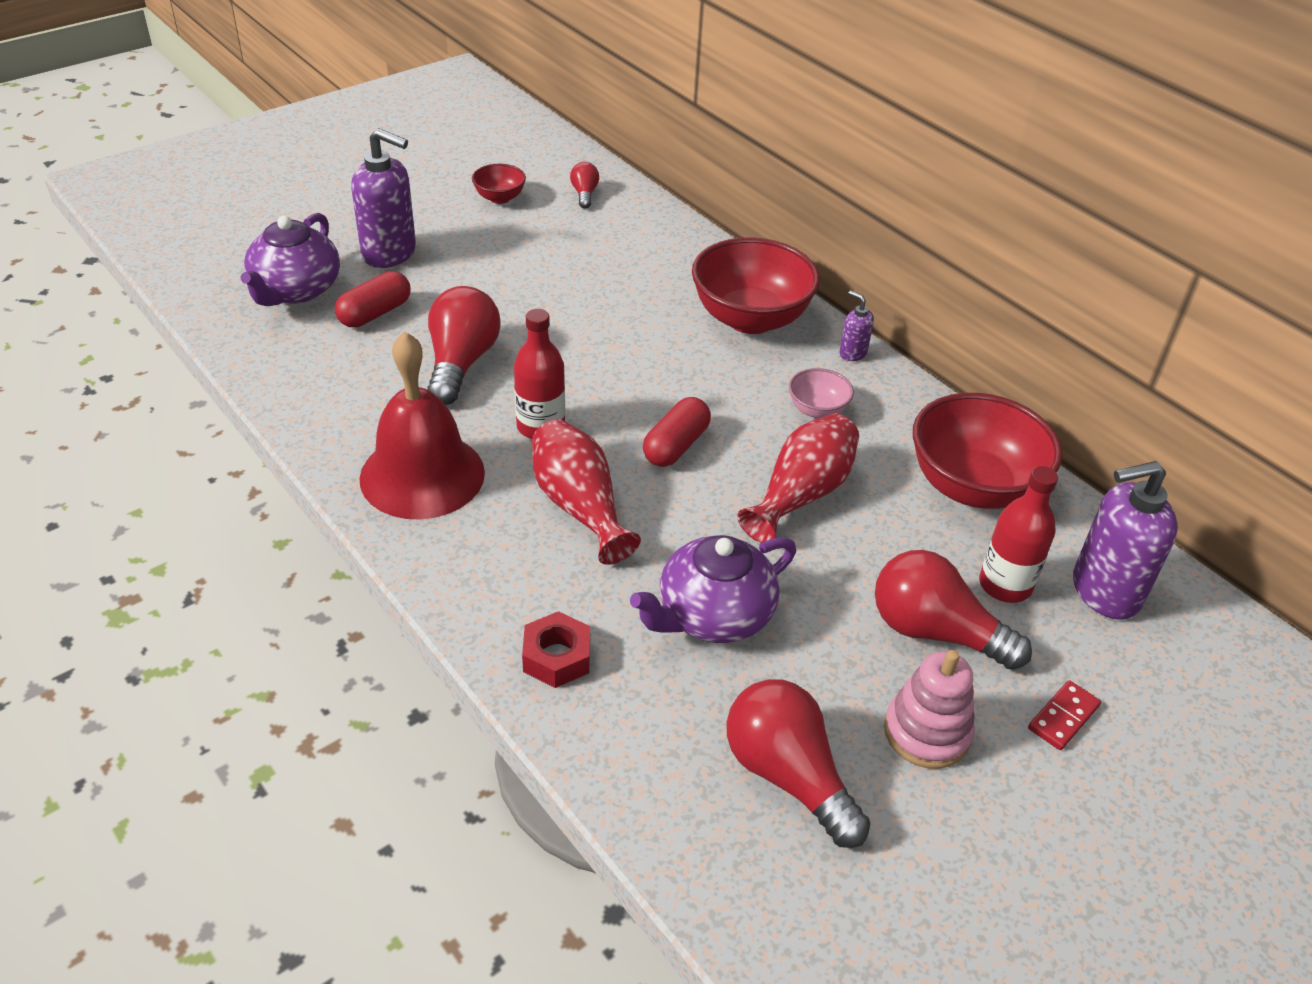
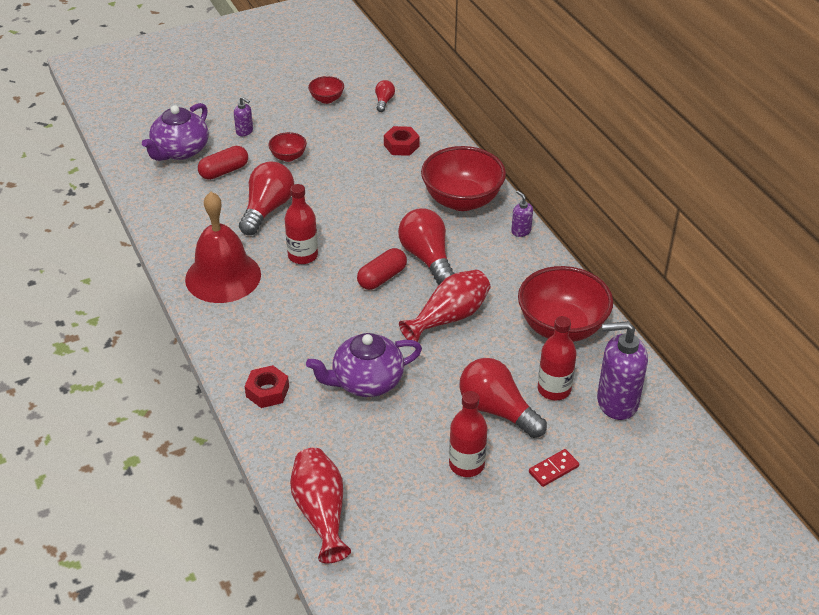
camera: 15 degrees right, 0 degrees up
purple soap dispenser [351,128,416,268] -> purple soap dispenser [234,97,253,136], size x0.47
red vase [532,419,641,565] -> red vase moved to [290,448,351,563]
red light bulb [726,679,870,848] -> red light bulb moved to [398,208,455,284]
pink bowl [789,368,854,419] -> none
pink stacking toy [884,650,975,769] -> red bottle [449,391,488,477]
none -> red bowl [268,132,307,162]
none -> red nut [384,126,420,156]

